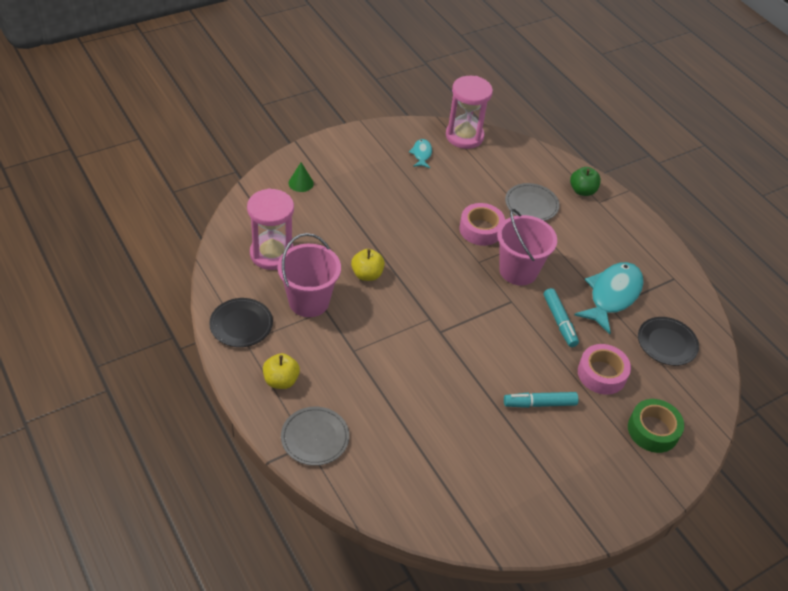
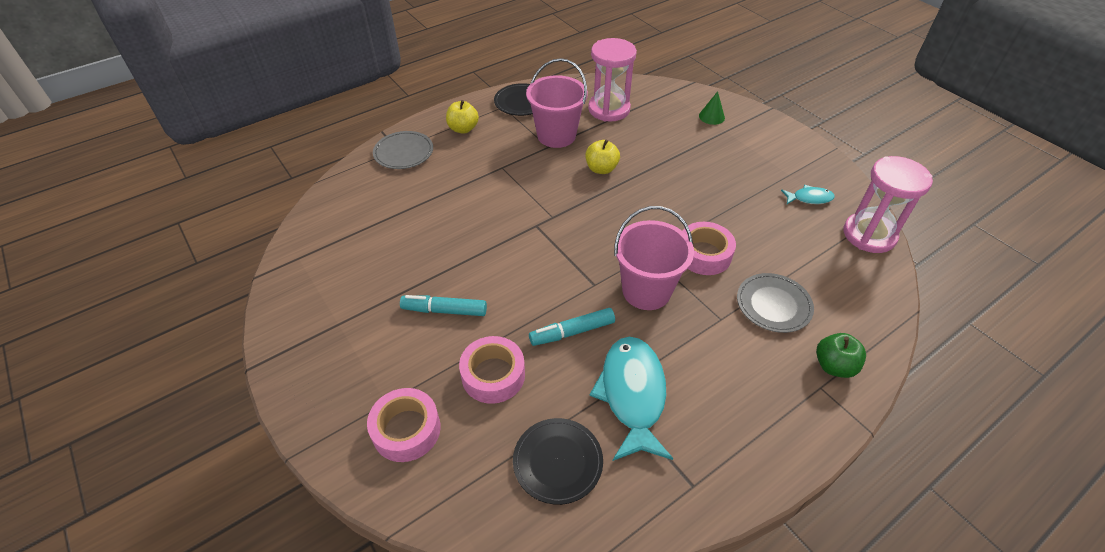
camera: 90 degrees right, 0 degrees up
turquoise marker [504,392,579,408] -> turquoise marker turned 75 degrees counterclockwise [400,295,487,316]
turquoise fish [574,262,644,334] -> turquoise fish turned 120 degrees counterclockwise [590,337,673,461]
green tape [628,399,684,453] -> pink tape [367,388,441,462]

